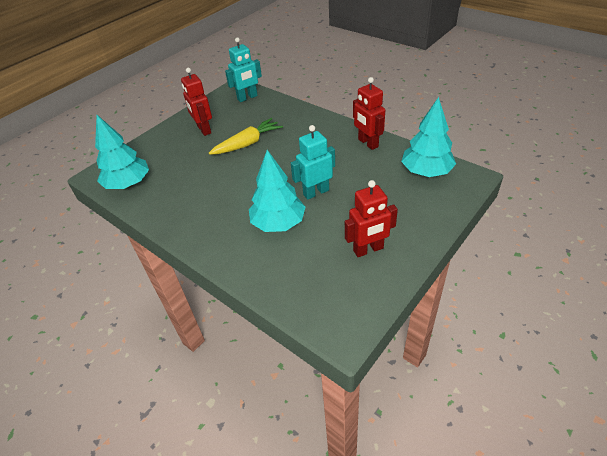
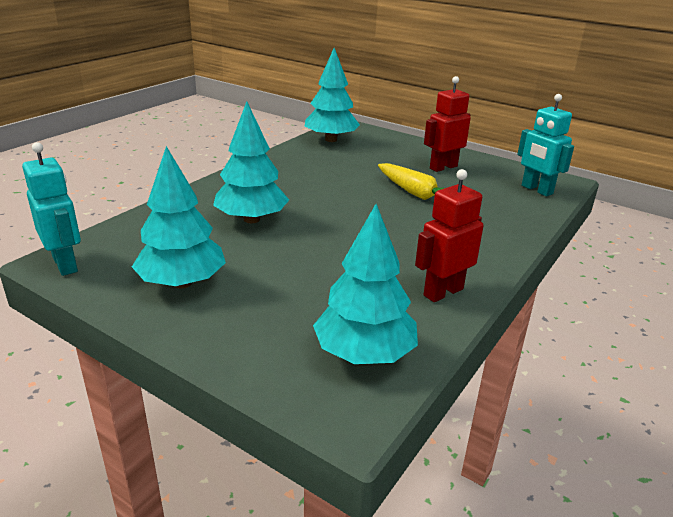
camera: 80 degrees right, 15 degrees down
turquoise robot [291,125,335,200] -> turquoise robot moved to [22,142,81,276]
red robot [345,180,398,257] -> turquoise tree [132,146,226,288]

